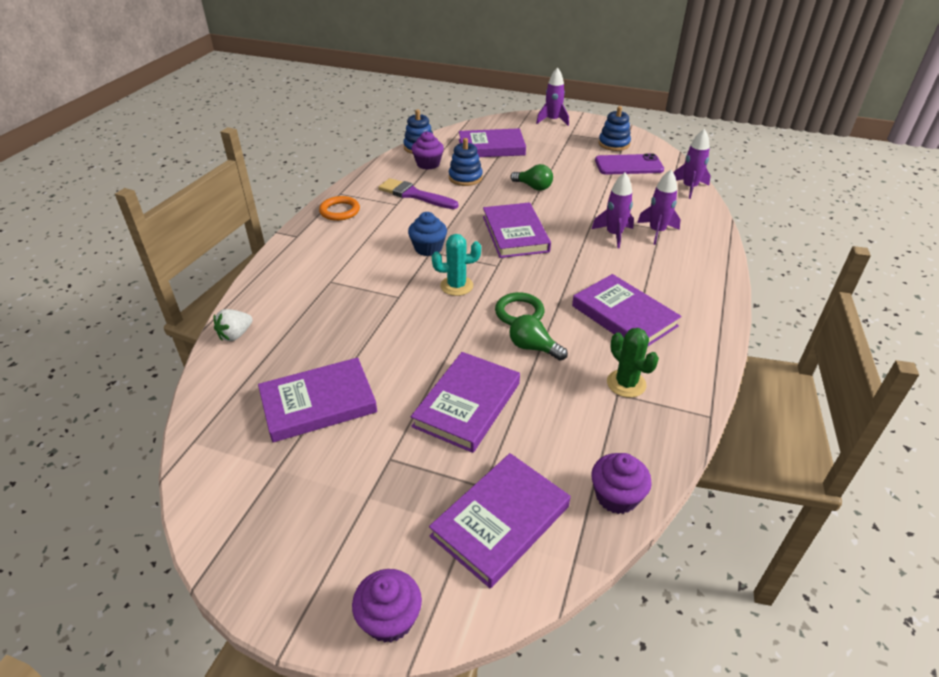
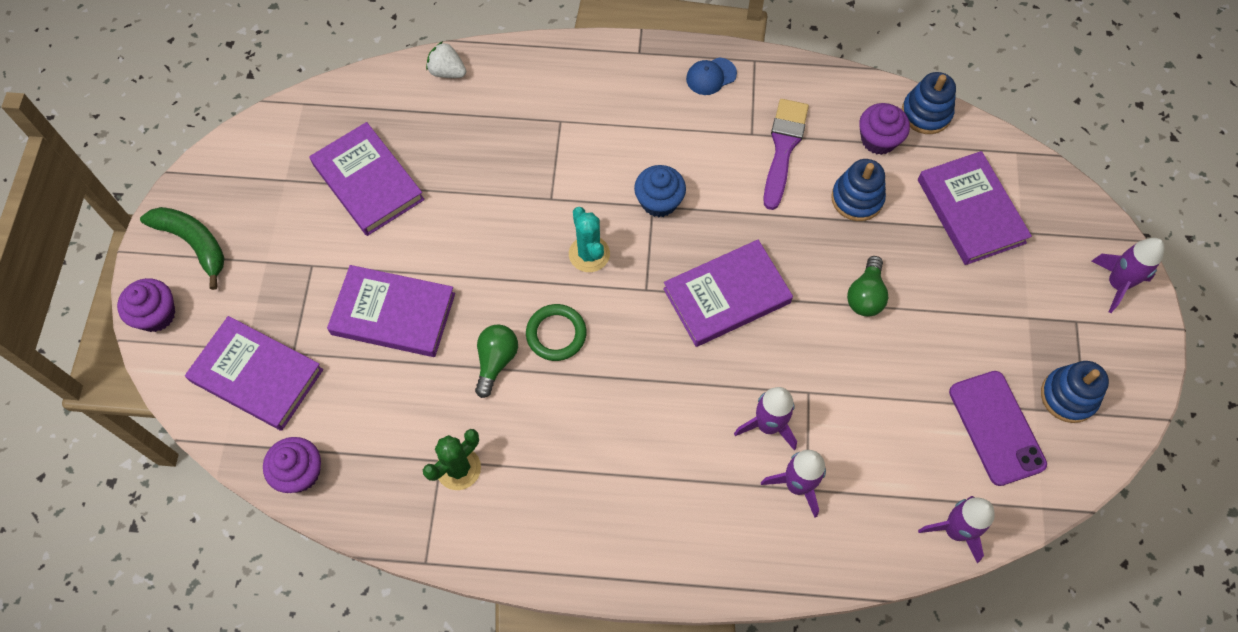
camera: 75 degrees right, 25 degrees up
orange ring [319,196,360,221] -> blue cap [686,57,737,95]
purple book [572,274,681,346] -> none
none -> green banana [140,207,225,290]

